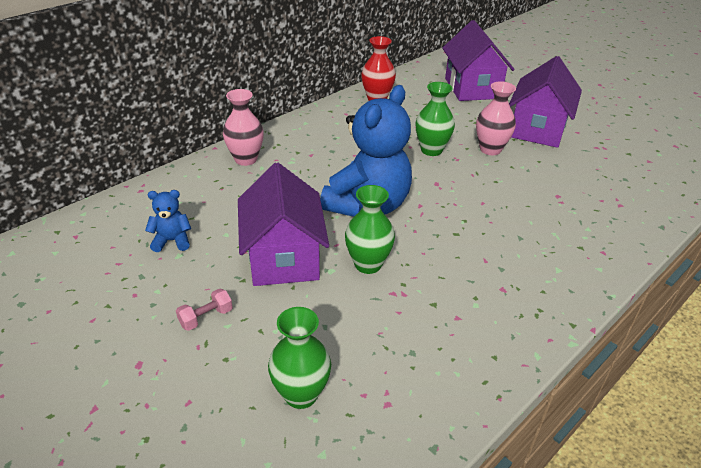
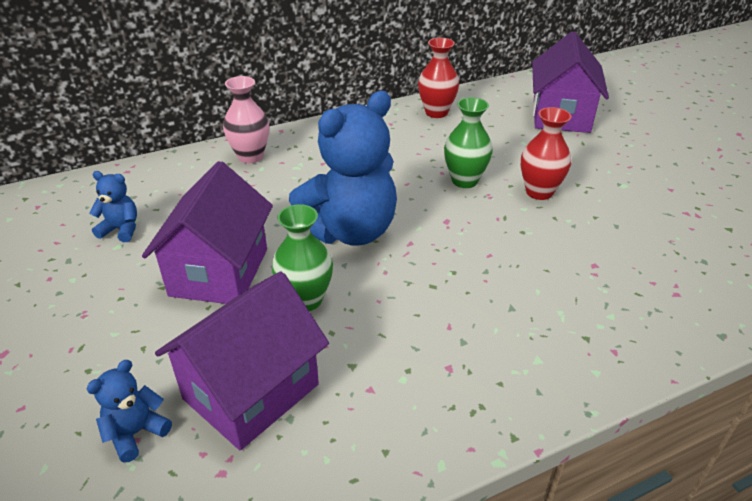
camera: 20 degrees right, 0 degrees up
pink dumbbell [176,288,233,331] -> none
green vase [268,307,331,409] -> blue teddy bear [86,360,172,463]
pink vase [476,81,516,155] -> red vase [521,107,571,200]
purple house [509,56,582,148] -> purple house moved to [155,271,329,450]

